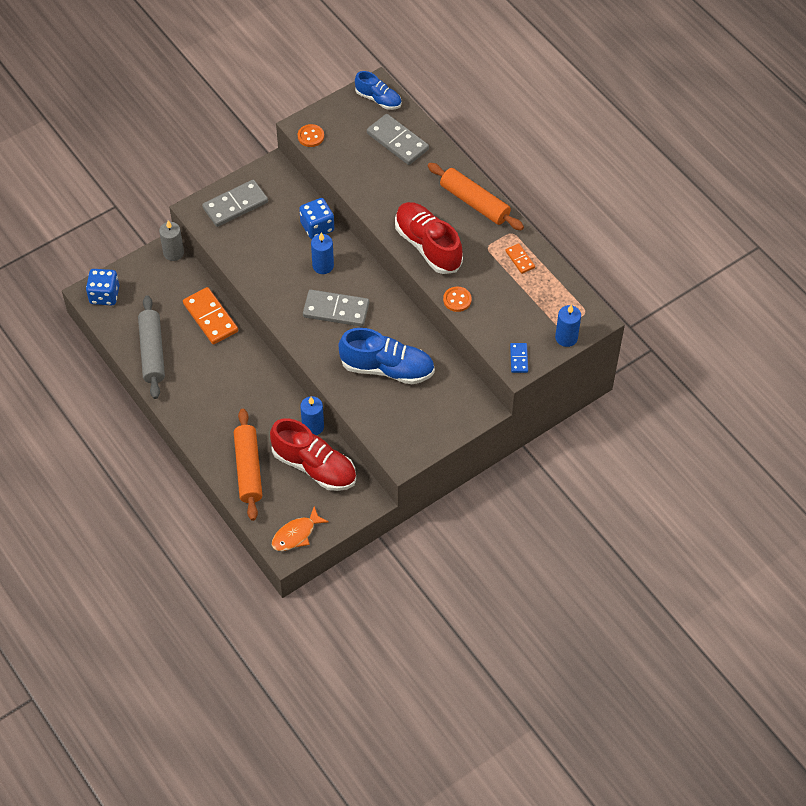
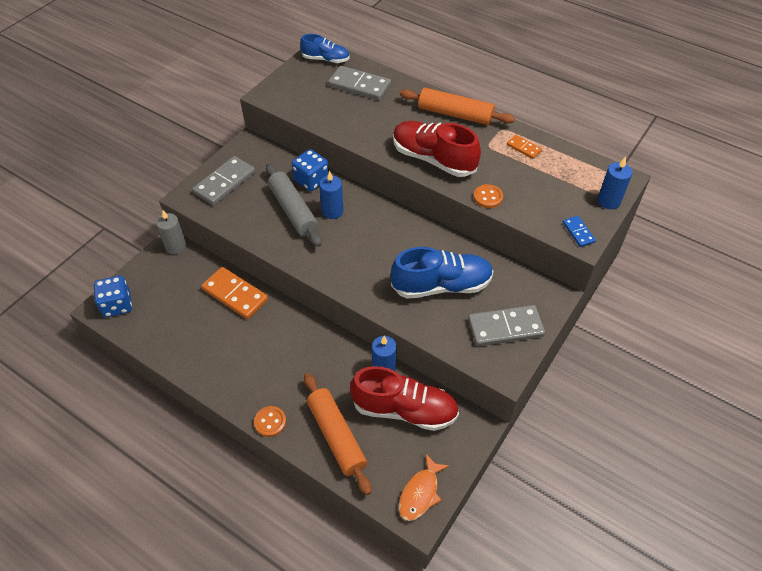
camera: 20 degrees left, 5 degrees down
grey rolling pin [138,295,165,399] -> grey rolling pin moved to [266,164,322,247]
orange button [298,124,324,147] -> orange button moved to [254,406,286,437]
grey domino [303,290,369,327] -> grey domino moved to [468,305,545,346]

